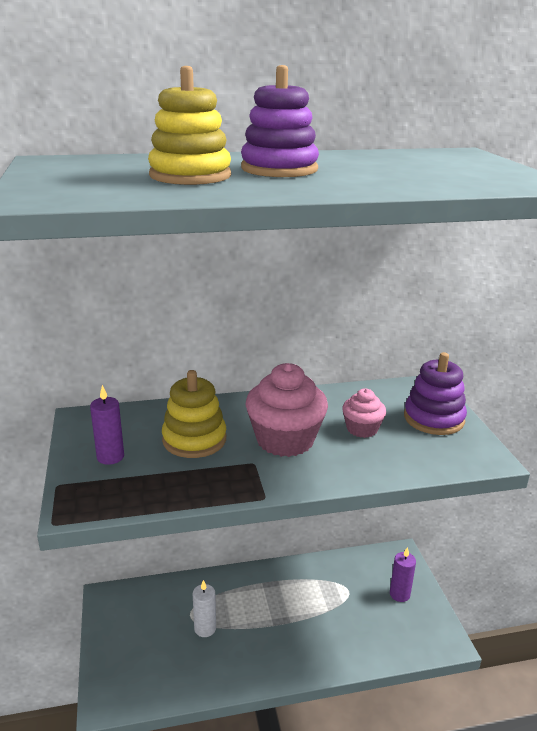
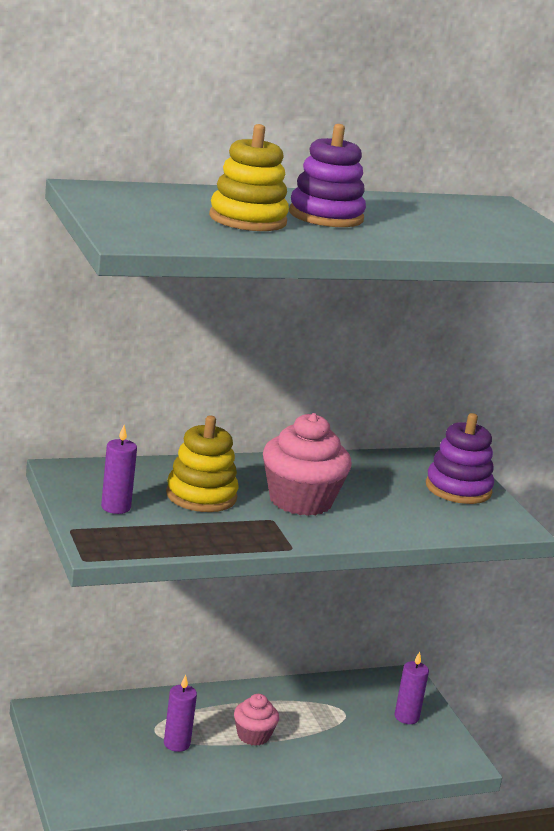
camera: 10 degrees left, 5 degrees down
white candle [193,580,216,637] -> purple candle [164,675,197,752]
pink cupcake [342,388,386,438] -> pink cupcake moved to [234,694,279,746]

